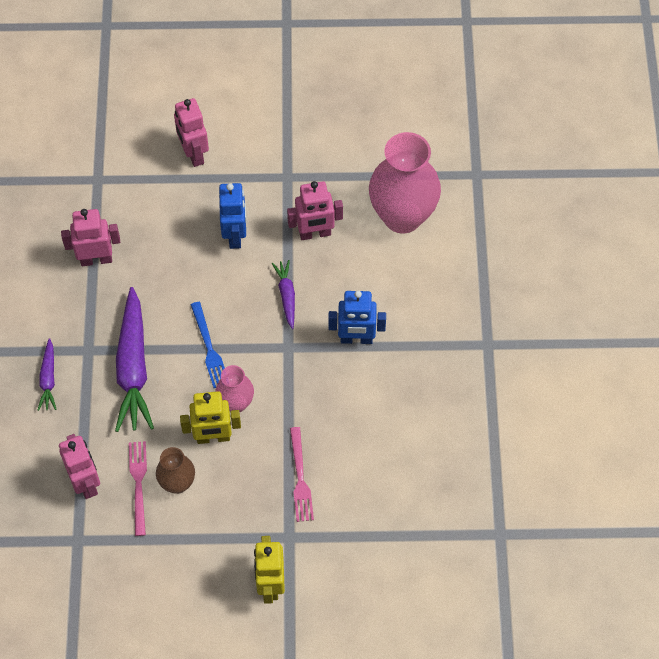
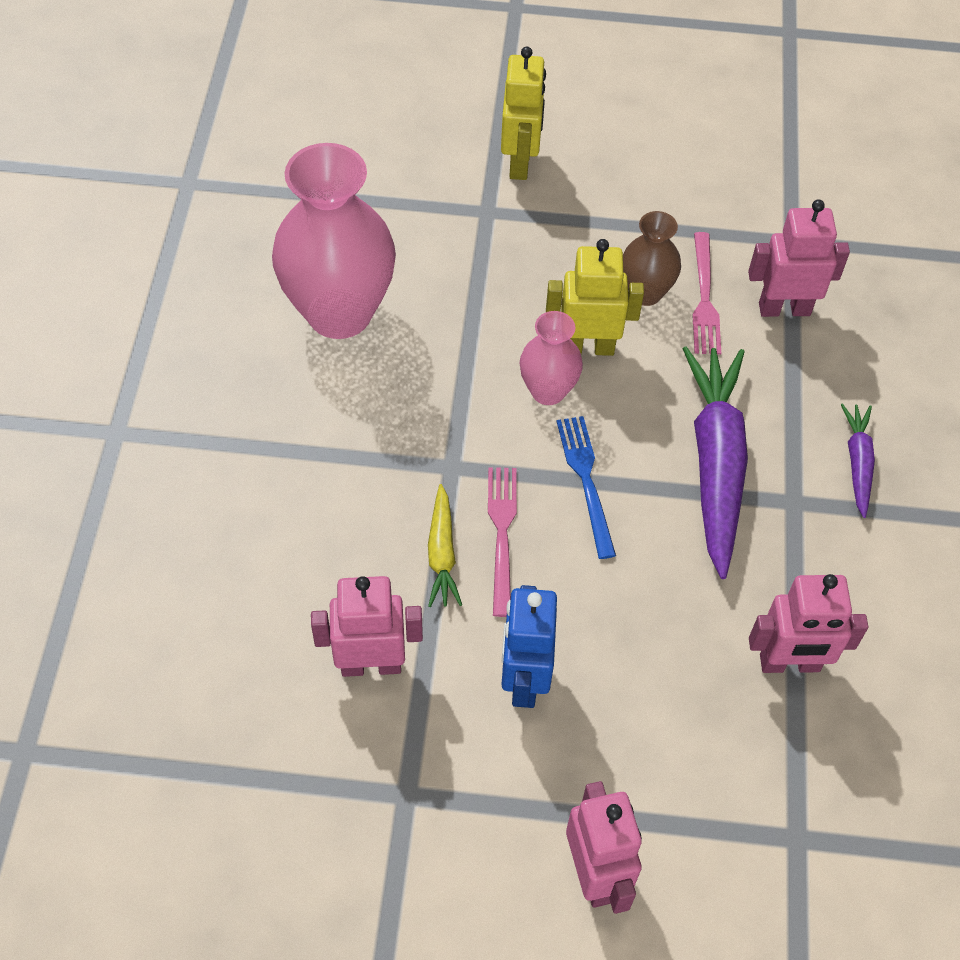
camera: 175 degrees left, 5 degrees down
pink robot [59,434,100,499] -> pink robot turned 105 degrees clockwise [748,199,850,317]
purple carrot [272,260,295,329] -> yellow carrot [428,484,462,607]
pink fork [290,427,314,522] -> pink fork moved to [488,467,517,617]
blue robot [328,291,386,344] -> none
pink vase [369,132,441,234] -> pink vase moved to [272,143,396,339]

